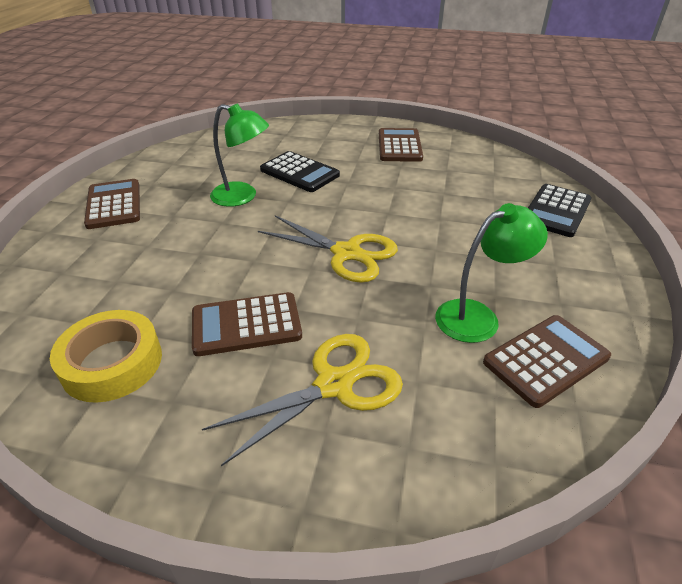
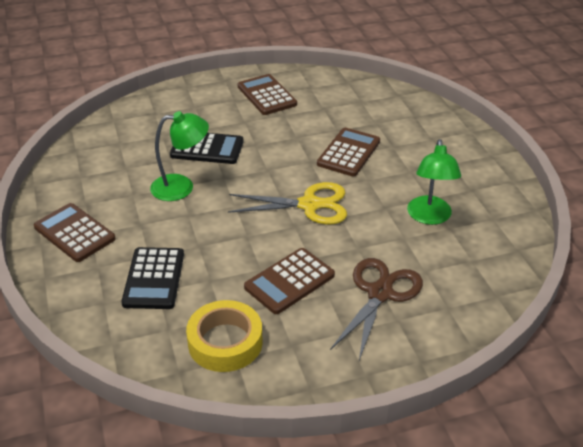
camera: 30 degrees left, 0 degrees up
yellow scissors [202,334,403,466] -> brown scissors [330,258,423,360]
green lamp [435,203,548,343] -> green lamp turned 150 degrees clockwise [407,139,461,225]
brown calculator [483,315,611,408] -> brown calculator moved to [317,128,380,176]
black calculator [528,184,592,237] -> black calculator moved to [121,247,184,309]

